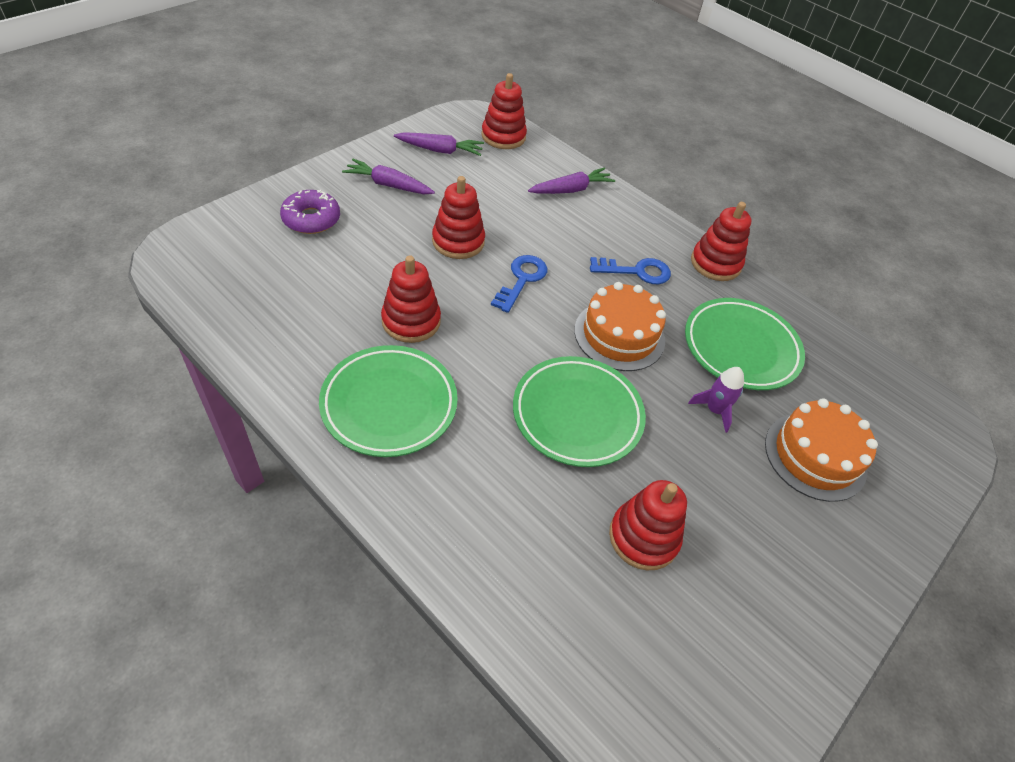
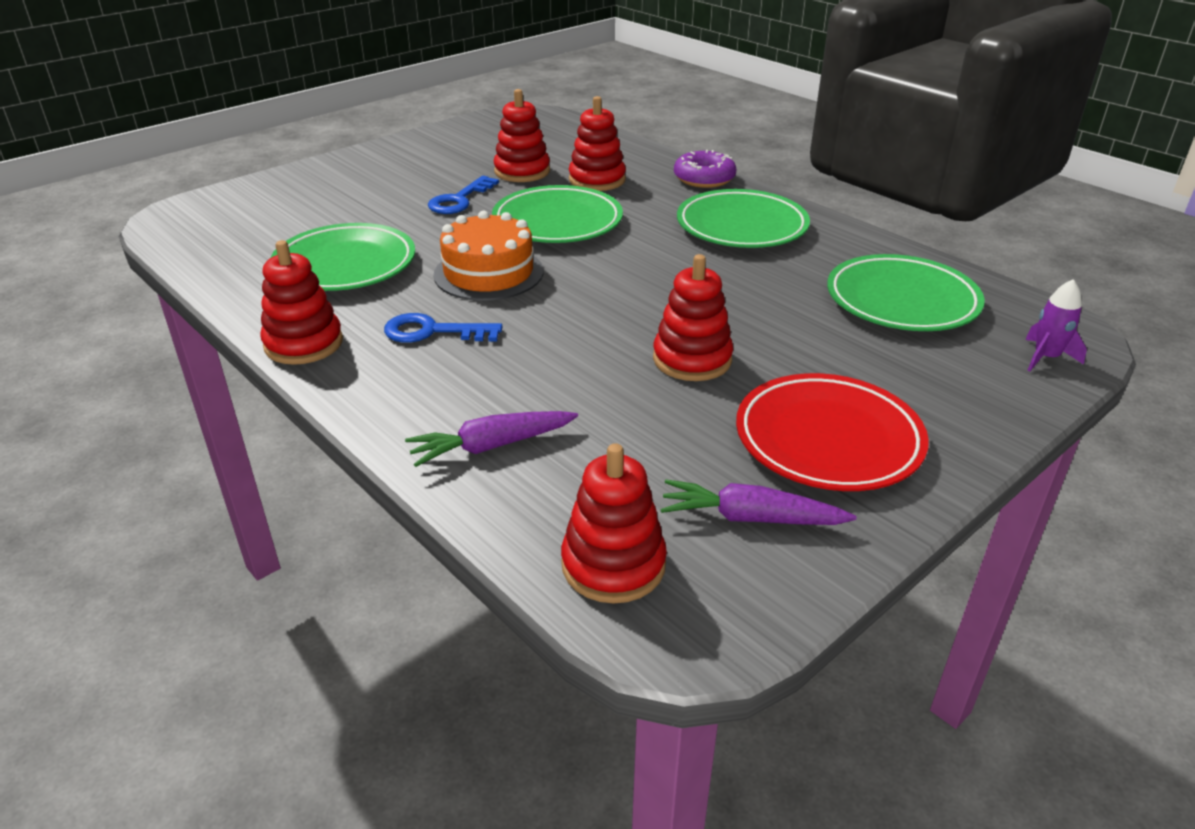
camera: 170 degrees left, 15 degrees down
purple donut [280,190,340,234] -> purple donut moved to [674,150,736,188]
purple carrot [342,159,435,194] -> red plate [736,373,929,491]
red stacking toy [381,255,441,343] -> red stacking toy moved to [569,96,626,191]
blue key [491,255,547,313] -> blue key moved to [428,176,499,214]
purple rocket [688,367,744,433] -> purple rocket moved to [1025,279,1087,371]
orange cake [765,398,878,502] -> none
none -> green plate [827,254,985,331]

